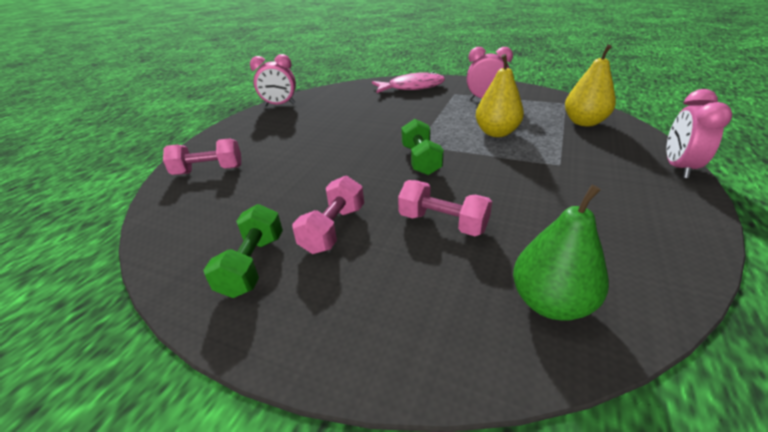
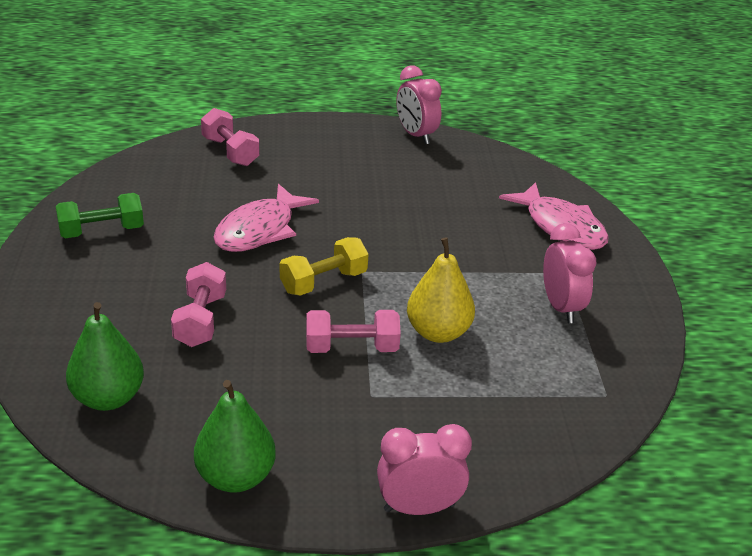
camera: 60 degrees right, 0 degrees up
pink dumbbell [292,176,364,254] -> pink dumbbell moved to [306,310,401,353]
green dumbbell [401,119,444,175] -> yellow dumbbell [280,237,368,296]
yellow pear [565,44,616,127] -> none
none -> green pear [194,380,276,493]
none -> pink fish [213,184,319,252]

